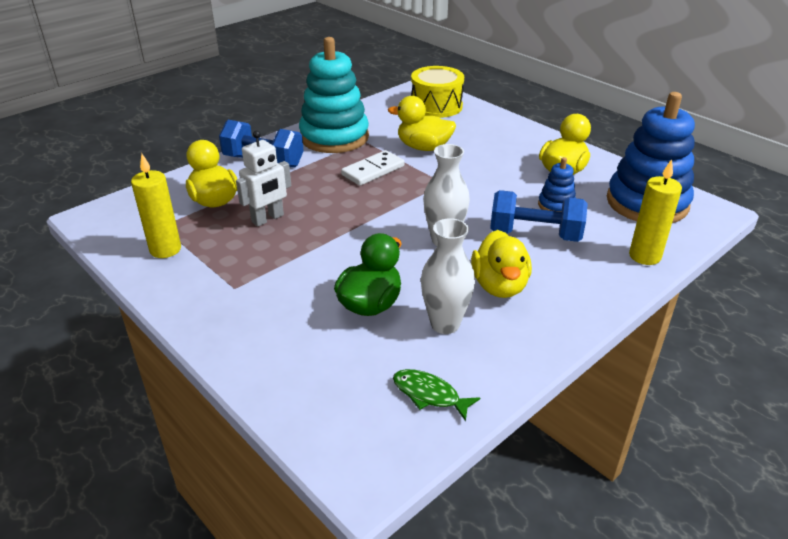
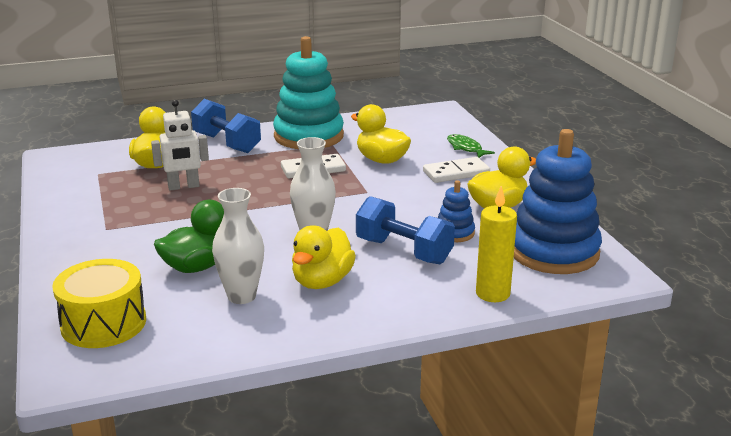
camera: 25 degrees right, 10 degrees down
yellow candle [131,154,181,258] -> none
green fish [393,369,480,421] -> green fish moved to [447,134,495,158]
yellow drum [411,66,464,118] -> yellow drum moved to [52,259,146,348]
none -> white domino [423,157,490,183]

